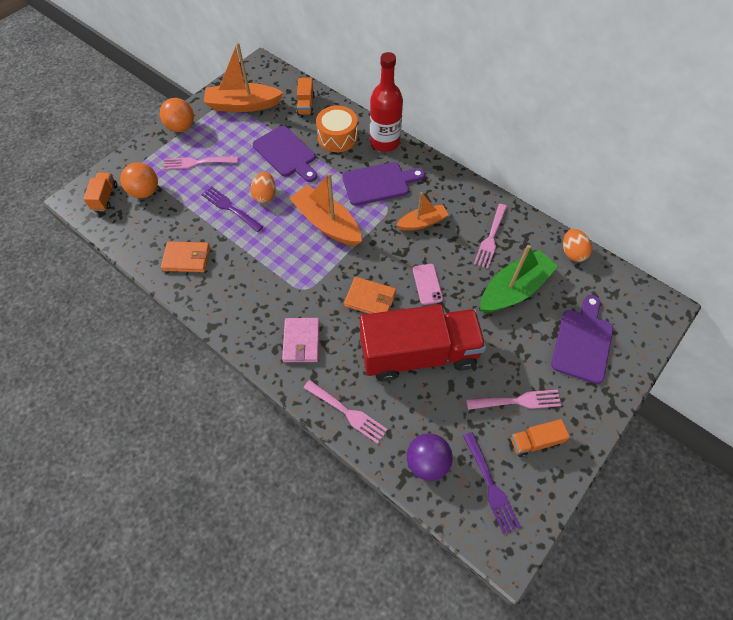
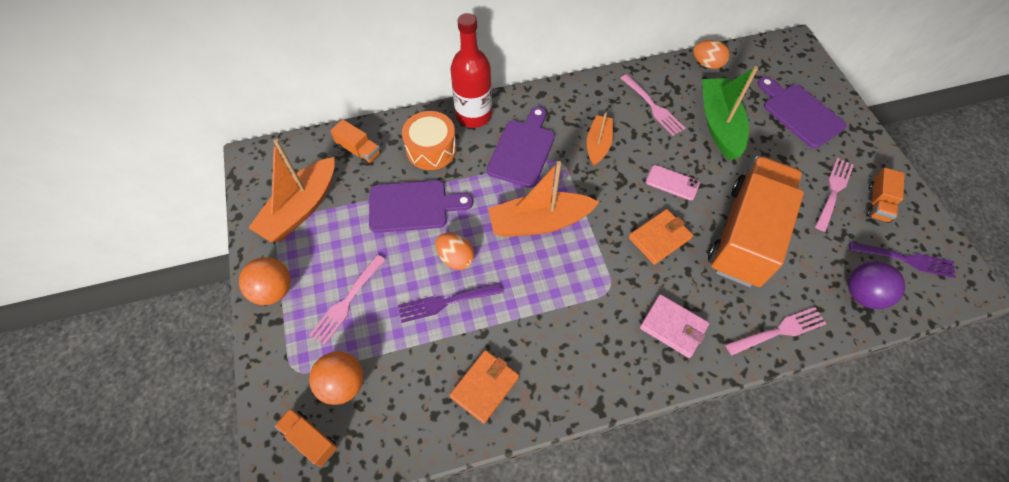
camera: 55 degrees left, 0 degrees up
red truck [360,304,486,382] -> orange truck [708,156,804,287]

